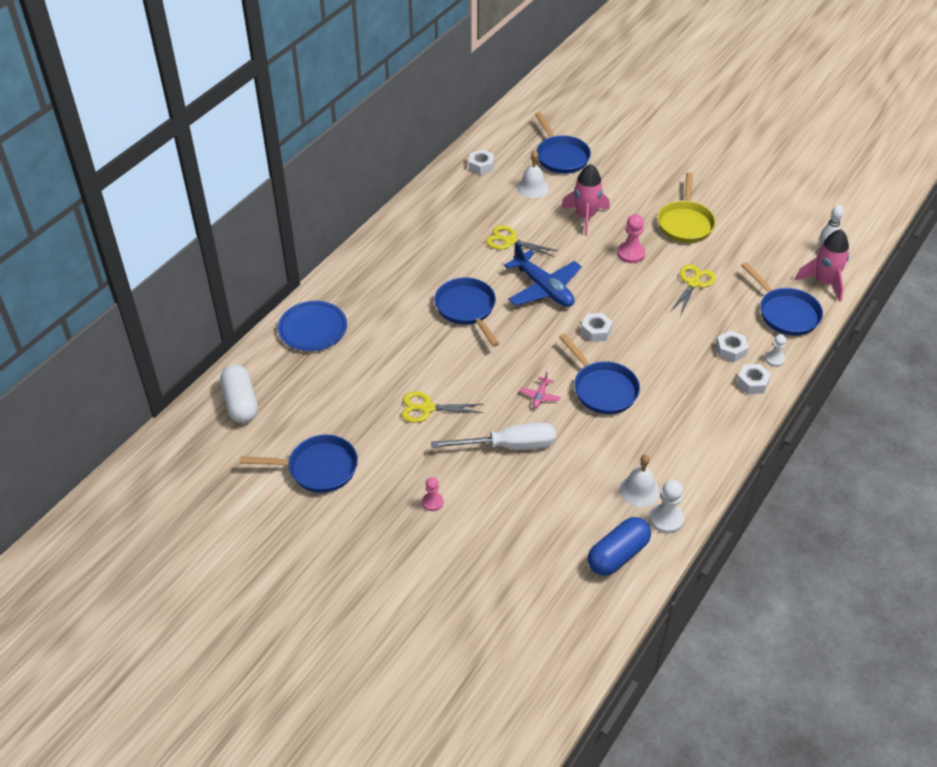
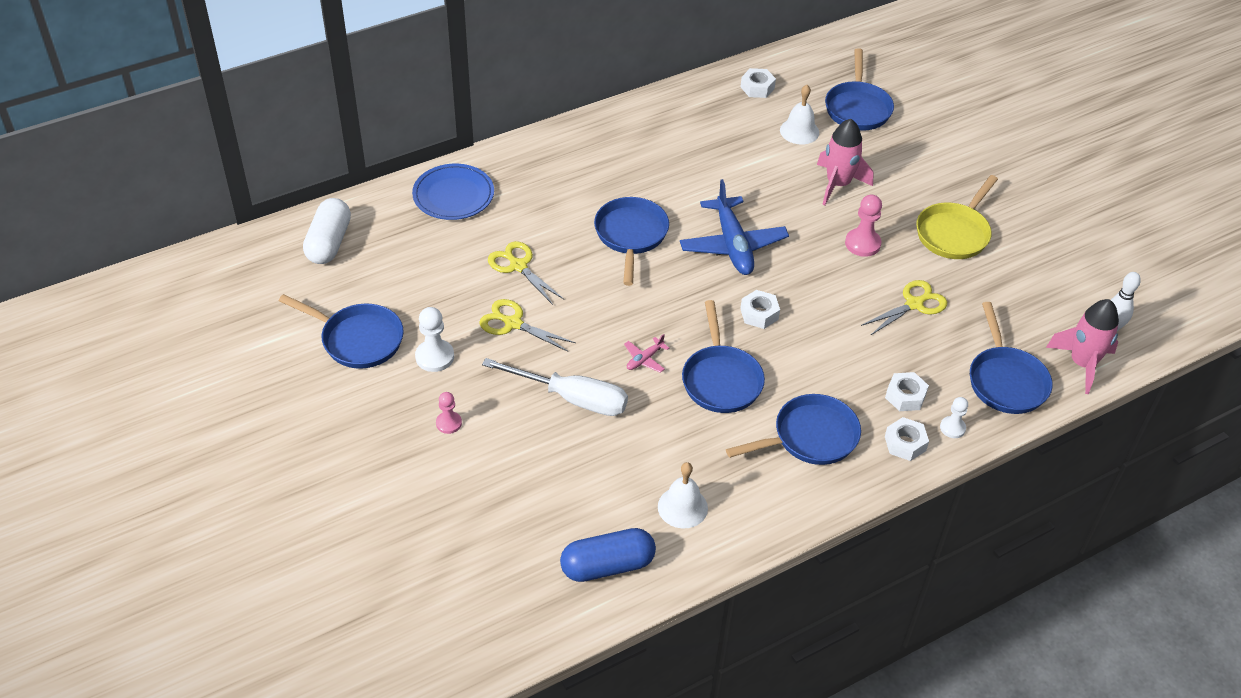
camera: 25 degrees right, 0 degrees up
yellow scissors [486,225,558,257] -> yellow scissors moved to [488,241,564,305]
white pawn [649,480,684,534] -> white pawn moved to [415,307,454,372]
none -> blue pan [726,394,861,465]

